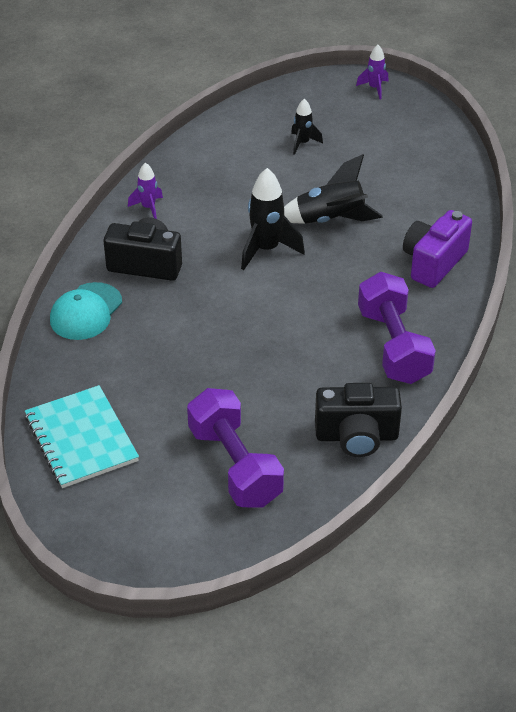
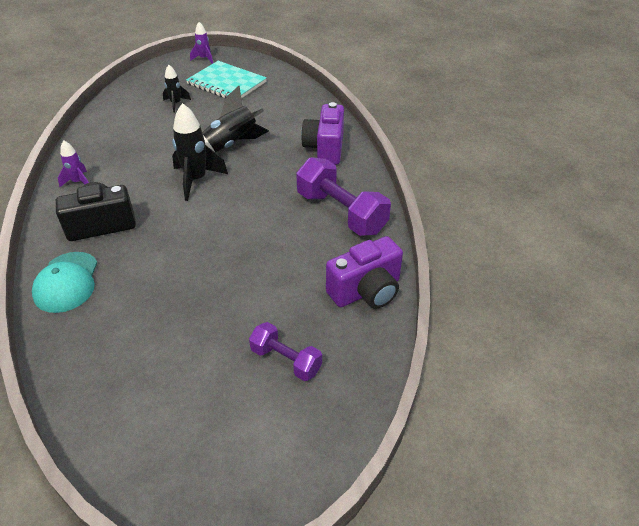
camera: 30 degrees left, 0 degrees up
turquoise notebook [25,385,139,488] -> turquoise notebook moved to [186,61,267,99]
purple dumbbell [187,388,284,508] -> purple dumbbell [249,322,322,381], size x0.58
black camera [315,383,402,457] -> purple camera [326,236,403,309]

